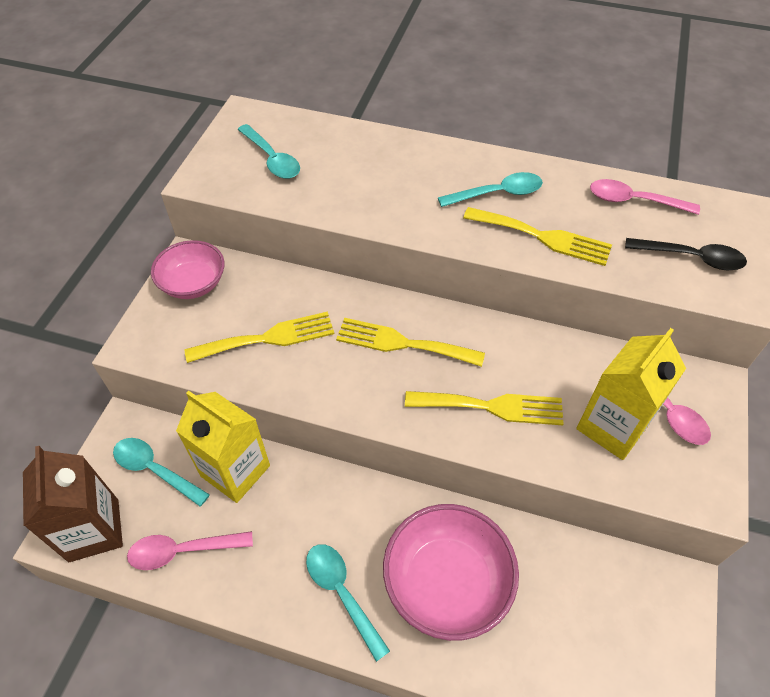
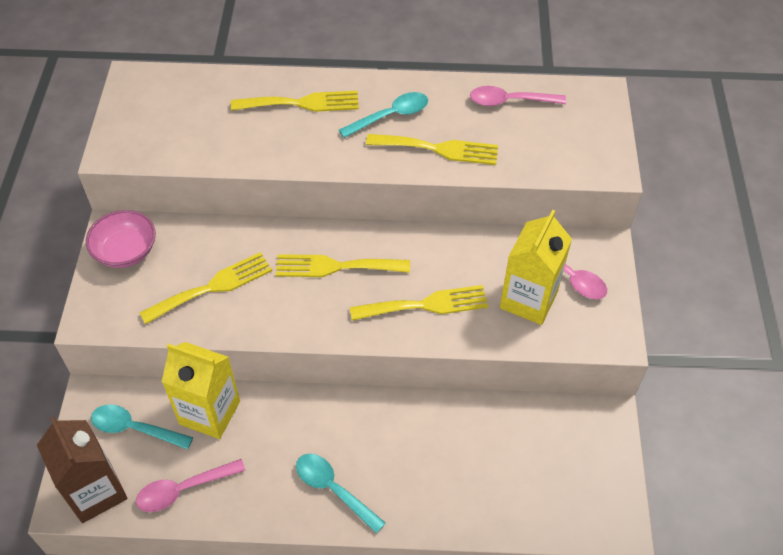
camera: 15 degrees left, 0 degrees up
turquoise spoon [237,124,300,179] -> none
pink bowl [383,504,519,641] -> none
black spoon [625,238,747,270] -> none
none -> yellow fork [231,91,359,112]

